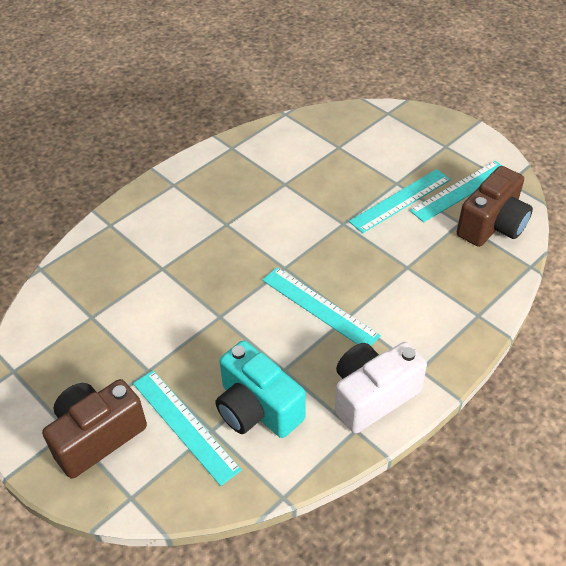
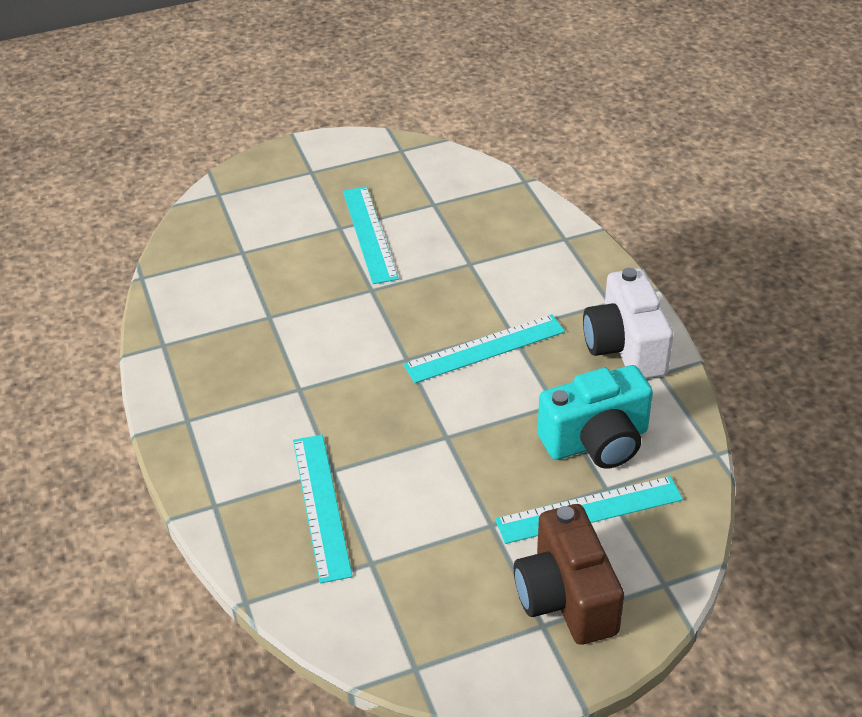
camera: 65 degrees left, 5 degrees down
turquoise ruler [410,161,502,222] -> turquoise ruler moved to [293,435,353,583]
brown camera [457,166,533,247] -> none

